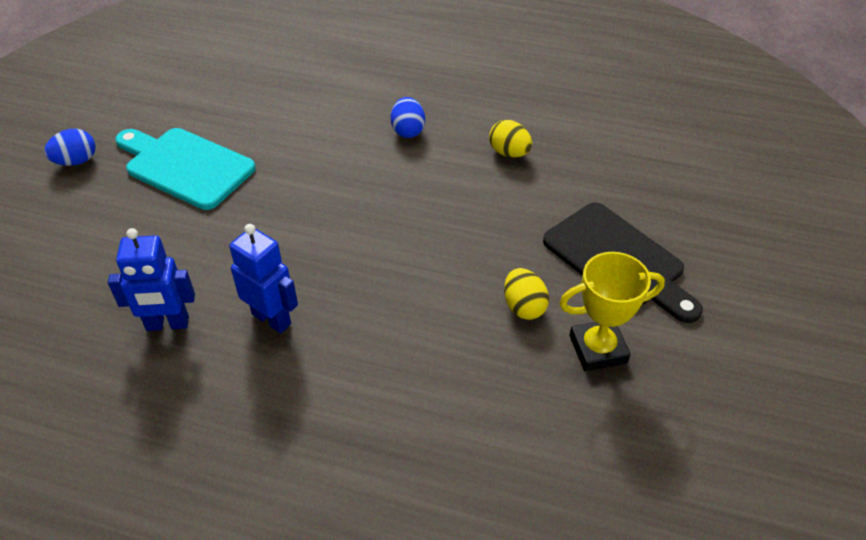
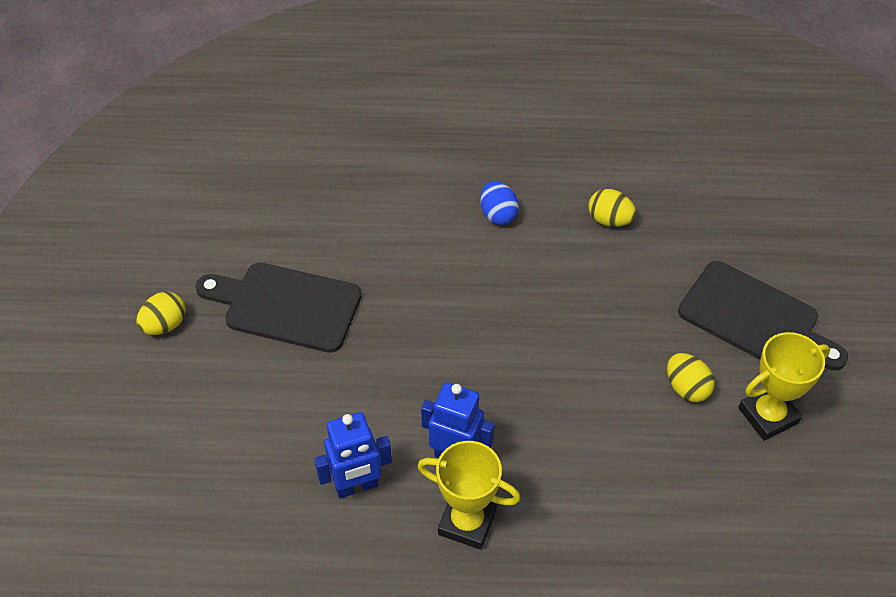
camera: 15 degrees left, 5 degrees up
blue egg [44,129,96,166] -> yellow egg [136,292,186,335]
turquoise cutting board [115,128,256,210] -> black cutting board [195,263,362,353]
none -> yellow trophy [417,441,521,550]

